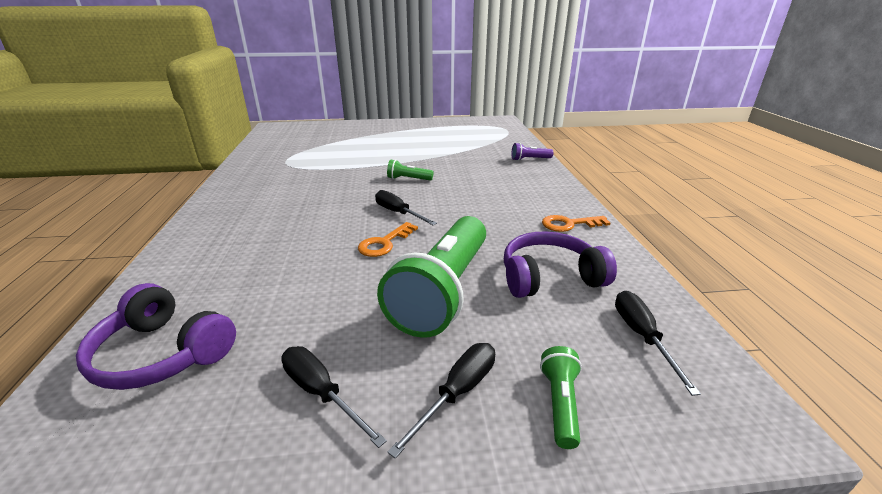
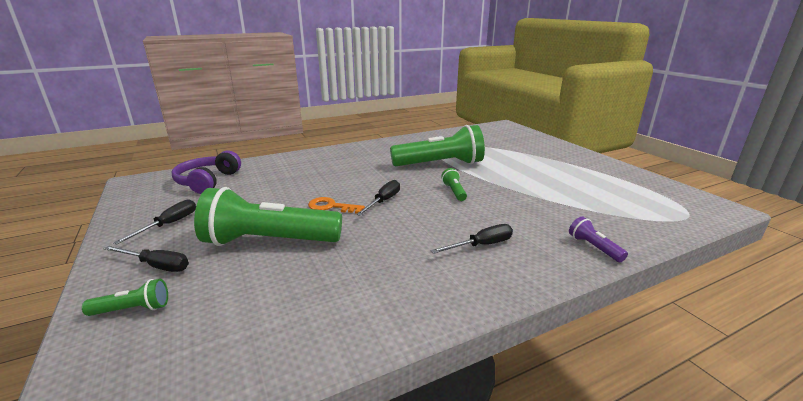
camera: 70 degrees right, 5 degrees down
purple headphones [504,231,617,298] -> none
orange key [542,215,610,232] -> none
black screwdriver [615,291,701,396] -> black screwdriver moved to [430,224,513,254]
none -> green flashlight [390,125,485,166]

